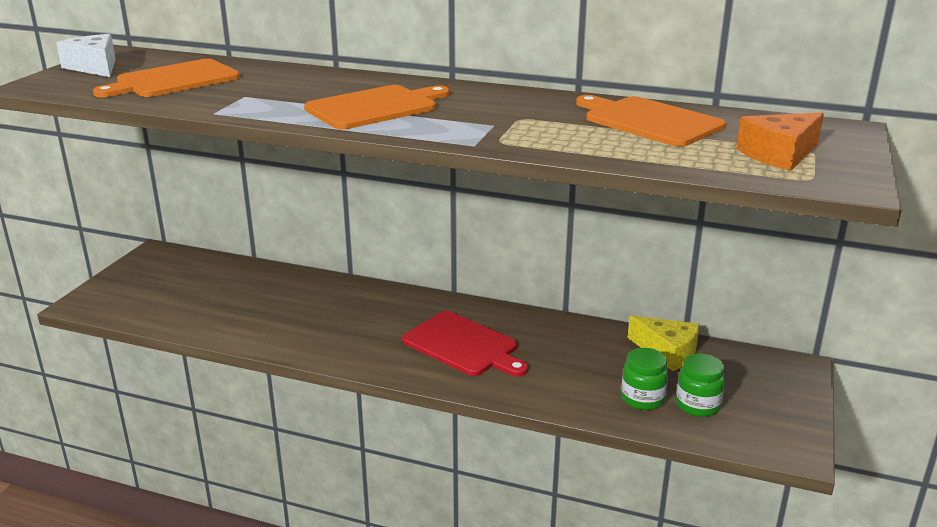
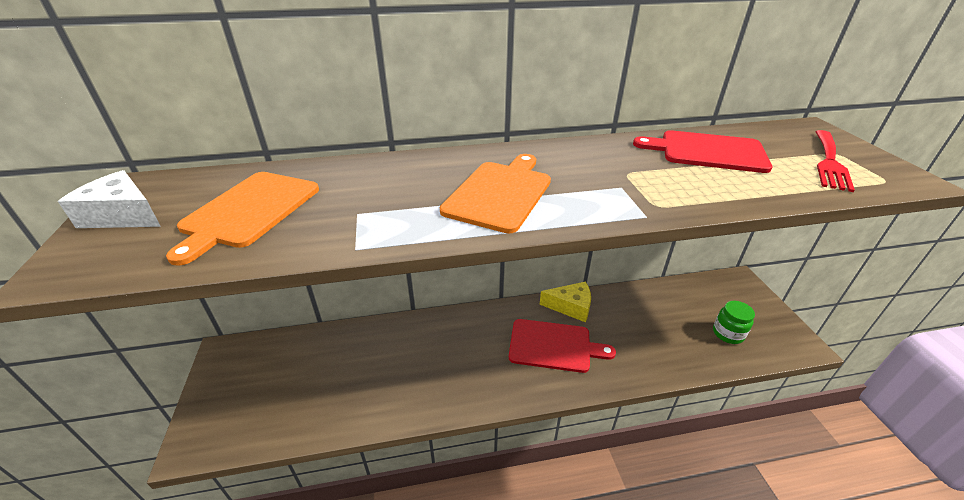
camera: 30 degrees left, 10 degrees up
orange cutting board [576,95,726,147] -> red cutting board [633,130,773,173]
green jar [621,348,668,410] -> none
yellow cheese [628,316,700,371] -> yellow cheese moved to [539,281,591,322]
orange cheese [736,112,824,171] -> red fork [815,130,855,192]

